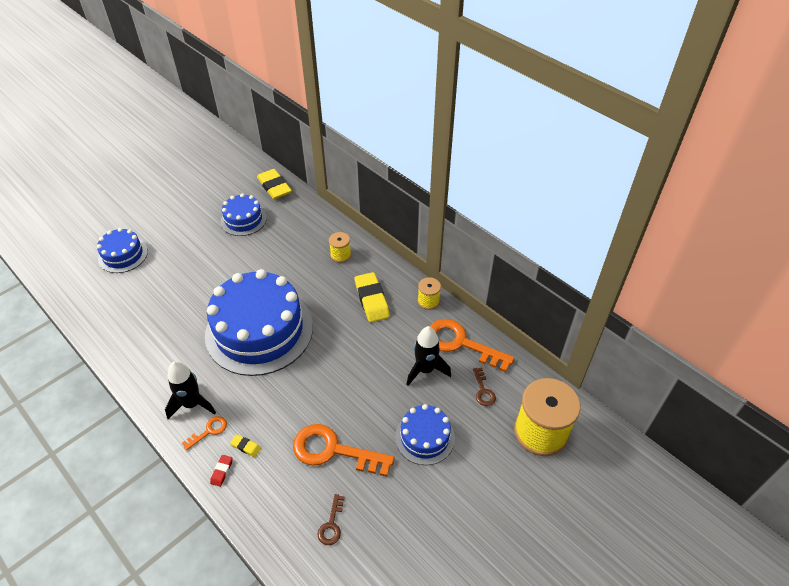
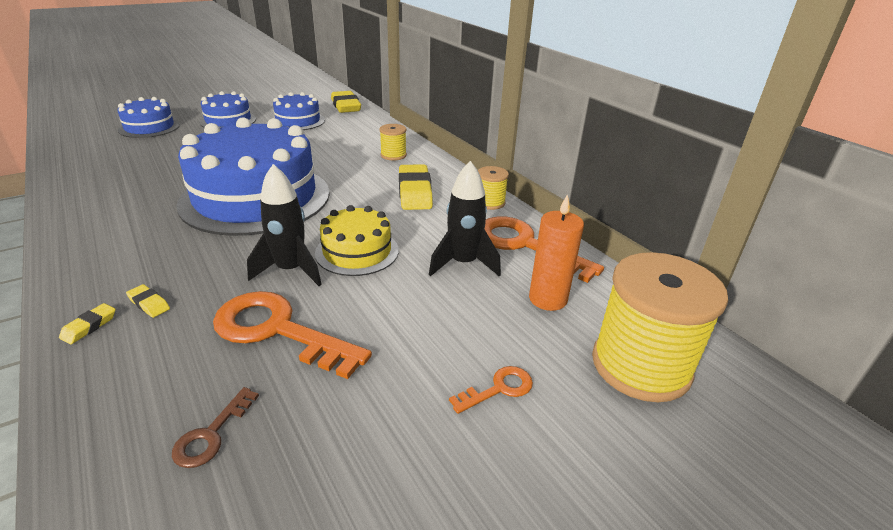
camera: 10 degrees right, 15 degrees down
black rocket [165,362,216,419] -> black rocket moved to [247,164,322,286]
orange key [182,416,227,450] -> orange key moved to [449,366,533,414]
red eraser [210,455,233,487] -> yellow eraser [59,303,116,344]
blue cake [395,404,455,465] -> blue cake moved to [199,91,256,128]
brown key [473,368,496,406] -> orange candle [529,194,584,311]
none -> yellow cake [315,205,399,276]

